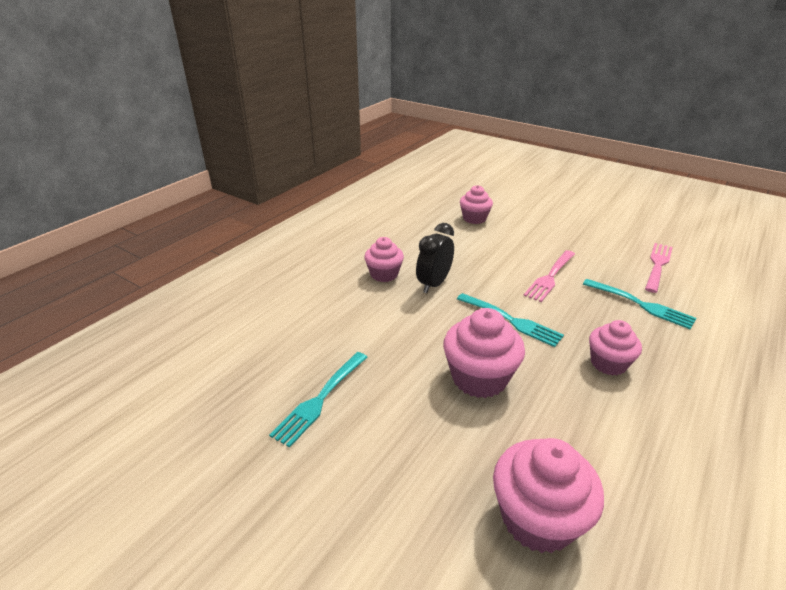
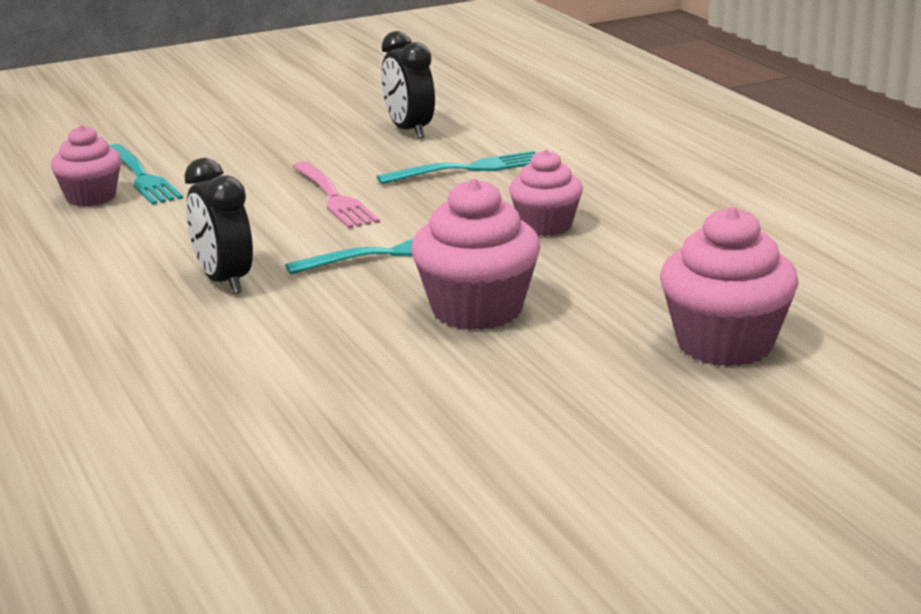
camera: 60 degrees left, 10 degrees down
turquoise fork [269,352,368,448] -> turquoise fork moved to [109,144,183,205]
pink cupcake [364,237,404,282] -> none
pink fork [645,243,673,293] -> black clock [381,31,435,139]

